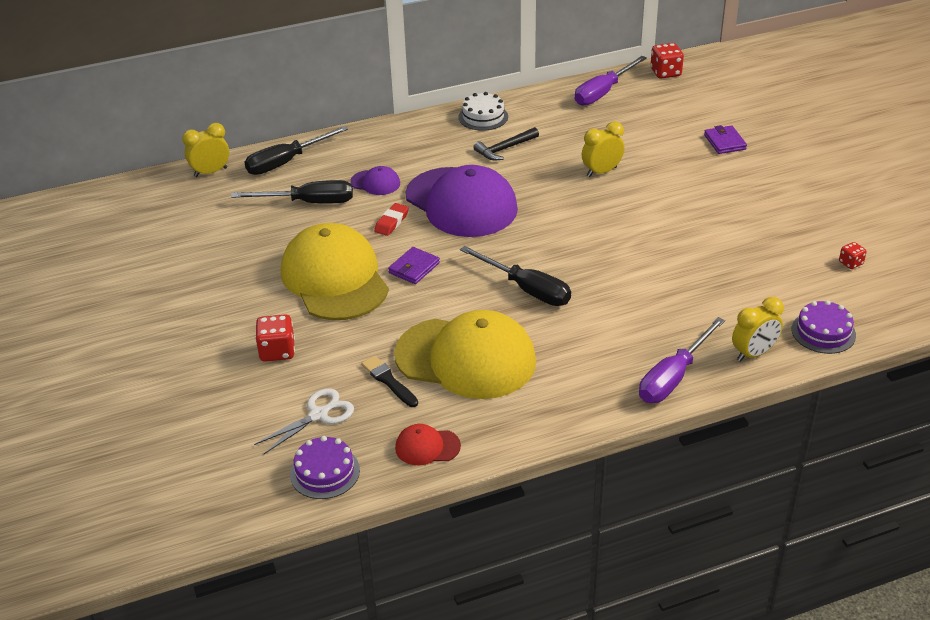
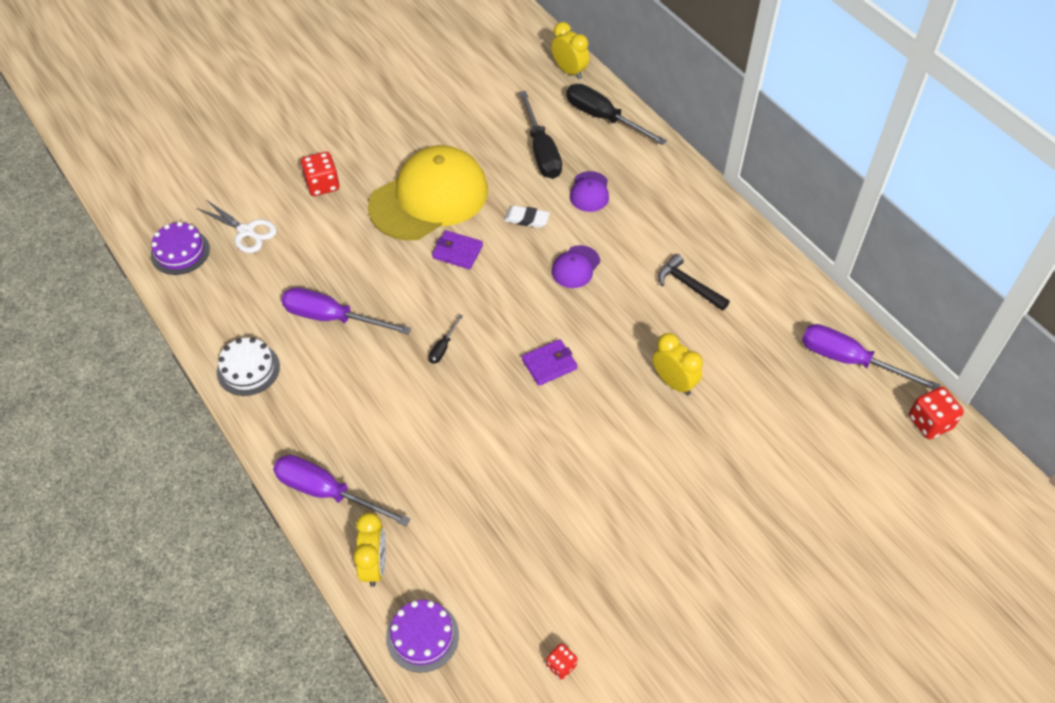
camera: 75 degrees right, 15 degrees up
black brush [361,356,418,407] -> none
red eraser [374,203,409,236] -> white eraser [504,205,550,228]
yellow cap [394,310,536,399] -> purple screwdriver [281,287,411,335]
red cap [395,424,461,465] -> none
purple cap [406,165,518,237] -> purple cap [551,245,600,288], size x0.42
white cake [458,92,508,131] -> white cake moved to [217,337,280,396]
black screwdriver [460,246,571,306] -> black screwdriver [429,314,463,364], size x0.46
purple wallet [704,125,747,154] -> purple wallet moved to [522,339,578,386]
yellow clock [732,297,784,362] -> yellow clock turned 135 degrees counterclockwise [353,513,386,587]

